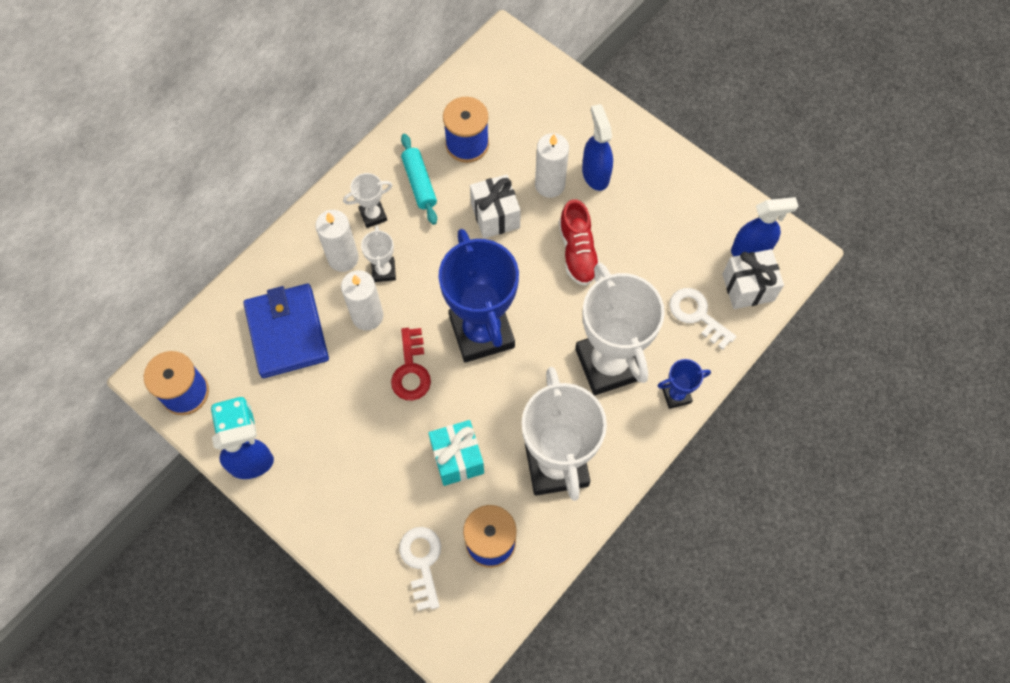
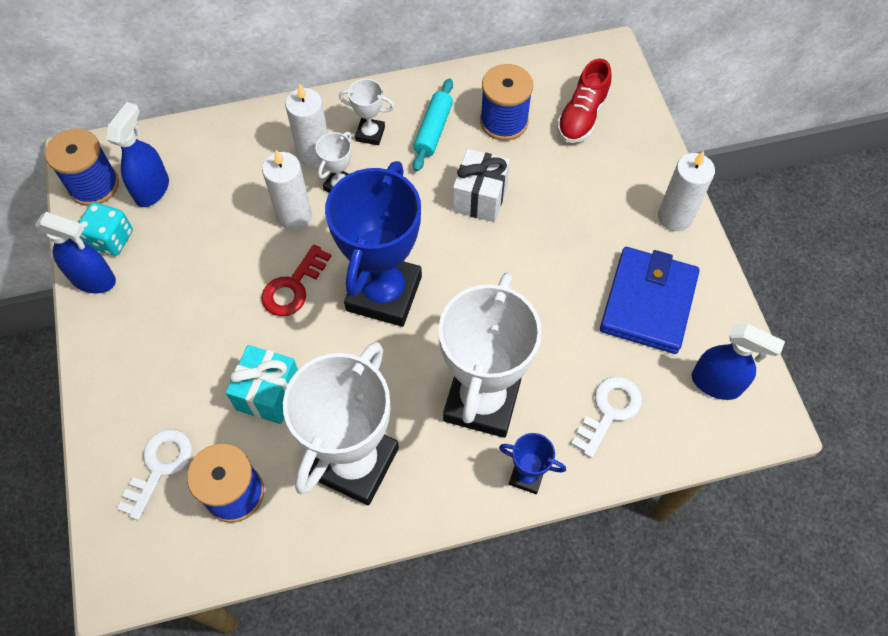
camera: 35 degrees right, 5 degrees down
blue wallet [243,284,329,378] -> blue wallet moved to [600,247,700,354]
white candle [535,133,569,198] -> white candle moved to [658,151,715,231]
red shoe [559,199,600,286] -> red shoe moved to [557,58,612,143]
blue spray bottle [582,104,613,191] -> blue spray bottle moved to [106,102,169,207]
white key [669,288,736,350] -> white key turned 45 degrees clockwise [571,377,642,458]
white gift [722,249,784,309] -> none

